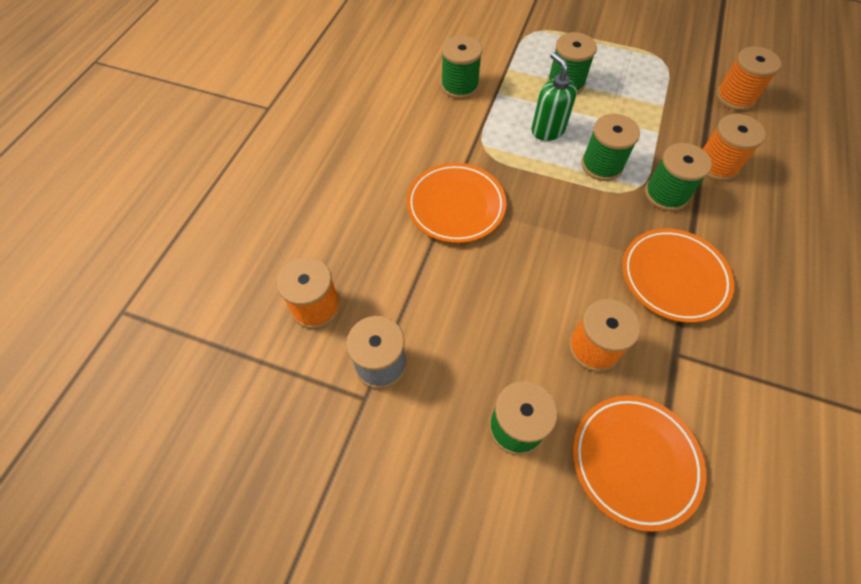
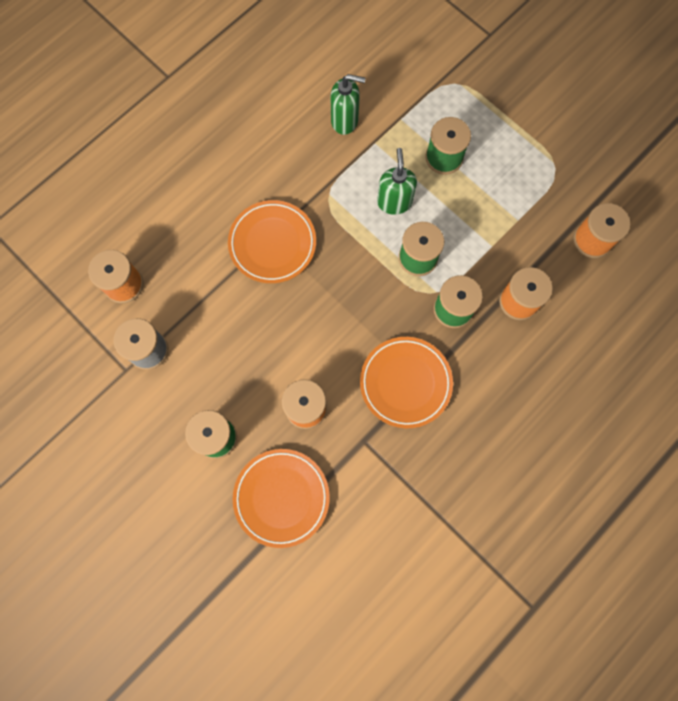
camera: 25 degrees right, 15 degrees up
green spool [441,35,482,99] -> green soap dispenser [331,74,366,135]

